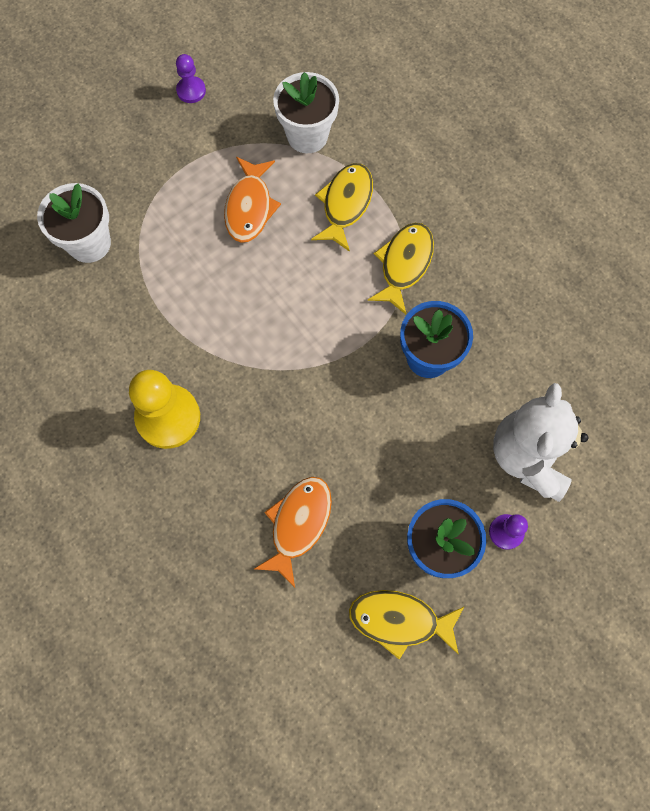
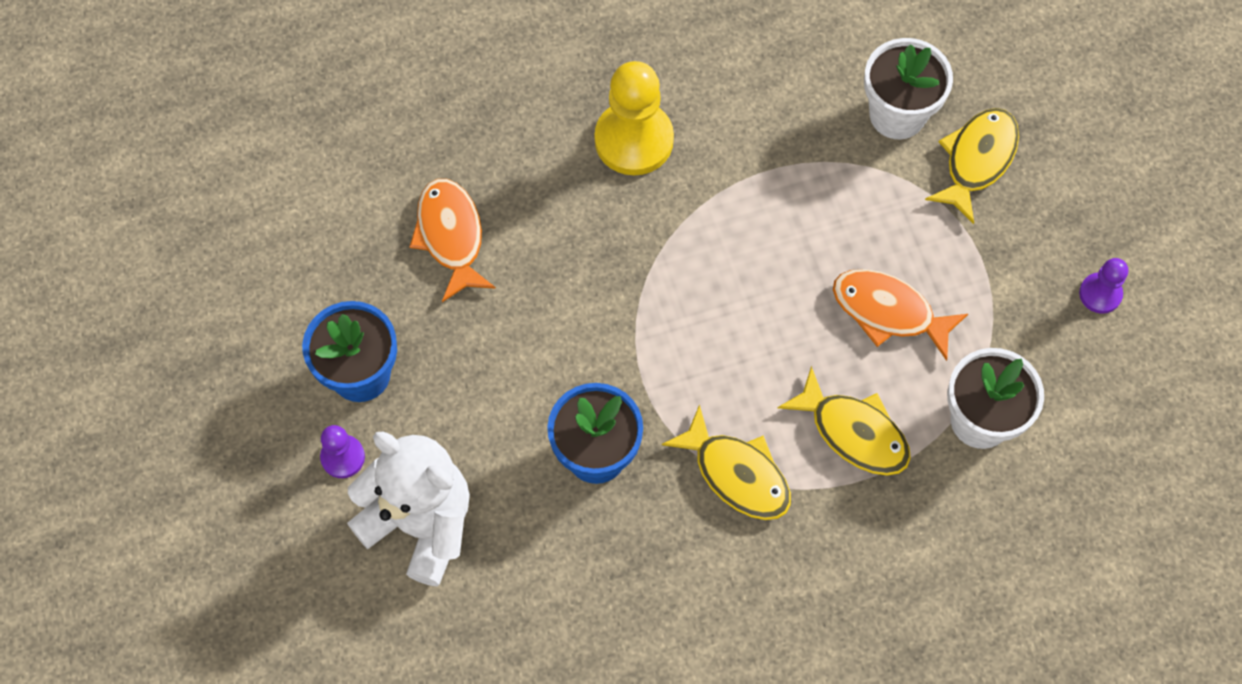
camera: 110 degrees right, 5 degrees down
orange fish [254,477,332,588] -> orange fish turned 150 degrees counterclockwise [409,179,496,302]
yellow fish [349,590,464,660] -> yellow fish moved to [925,108,1019,224]

